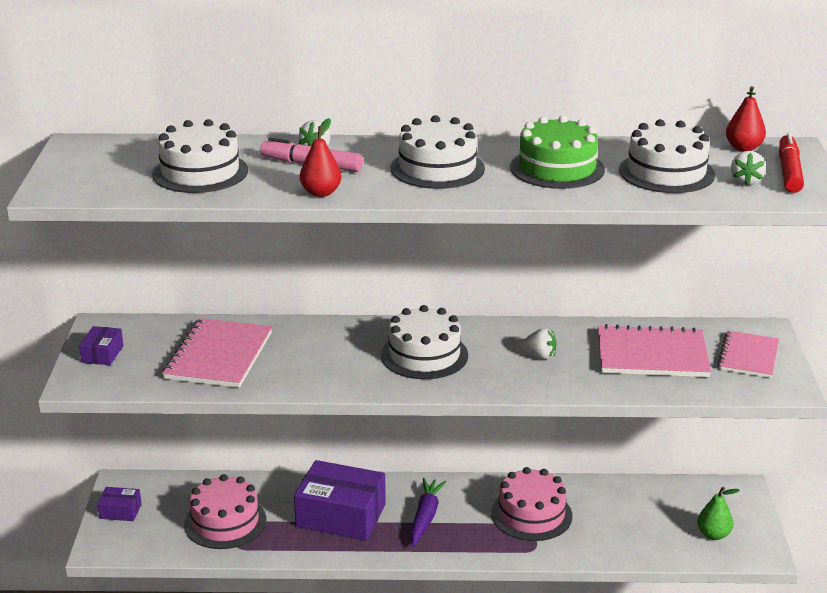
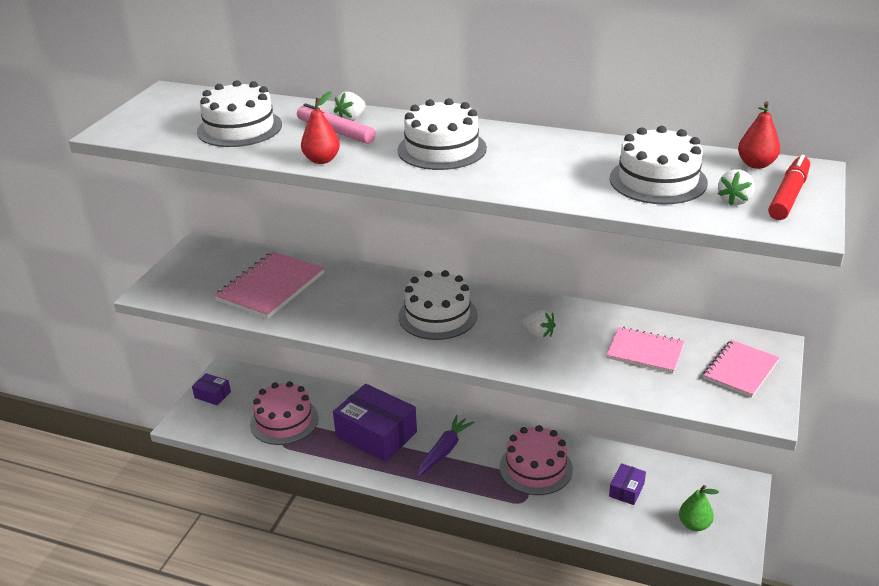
camera: 20 degrees right, 5 degrees up
purple box [79,326,123,365] -> purple box moved to [609,463,646,505]
green cake [510,116,605,189] -> none
pink notebook [598,324,711,377] -> pink notebook [606,327,684,373], size x0.66

